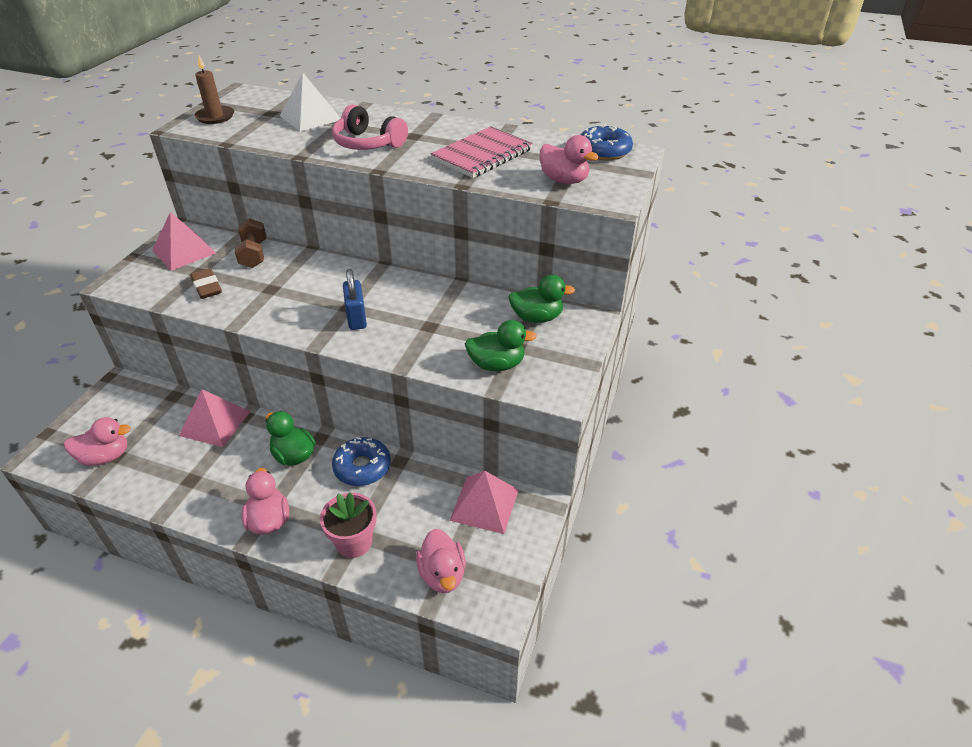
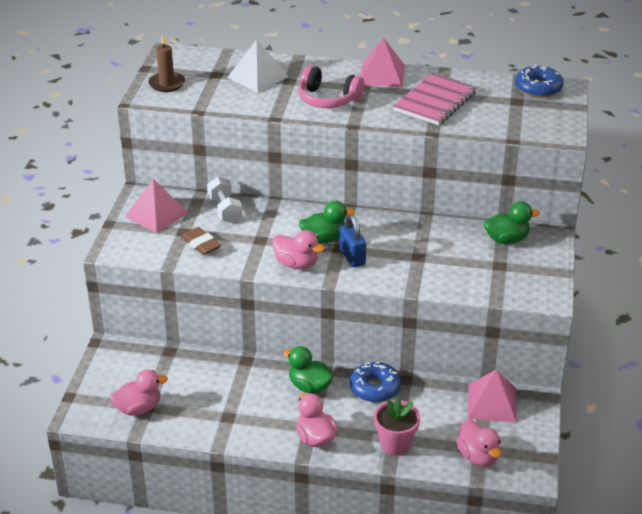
camera: 10 degrees left, 5 degrees down
pink pyramid [179,389,250,447] -> pink pyramid moved to [360,37,405,87]
brown dumbbell [235,218,266,268] -> white dumbbell [207,177,242,223]
green duck [465,320,537,371] -> green duck moved to [299,201,355,243]
pink duck [540,135,599,184] -> pink duck moved to [272,230,325,269]

